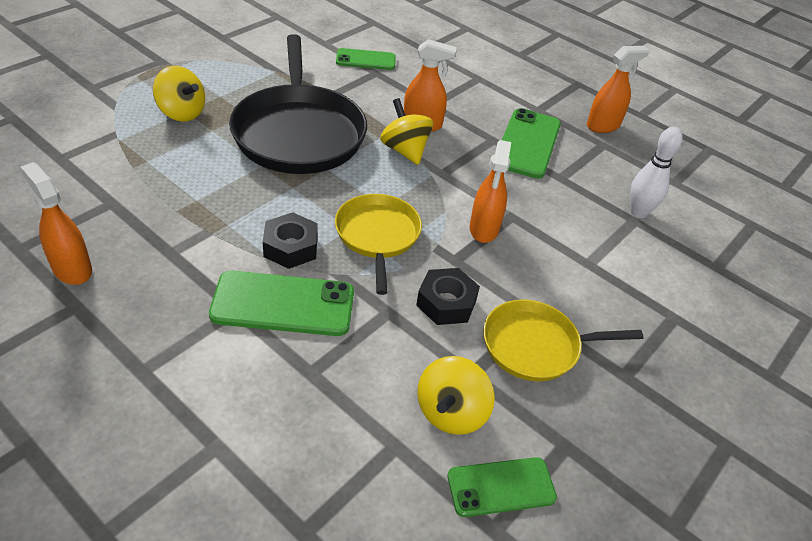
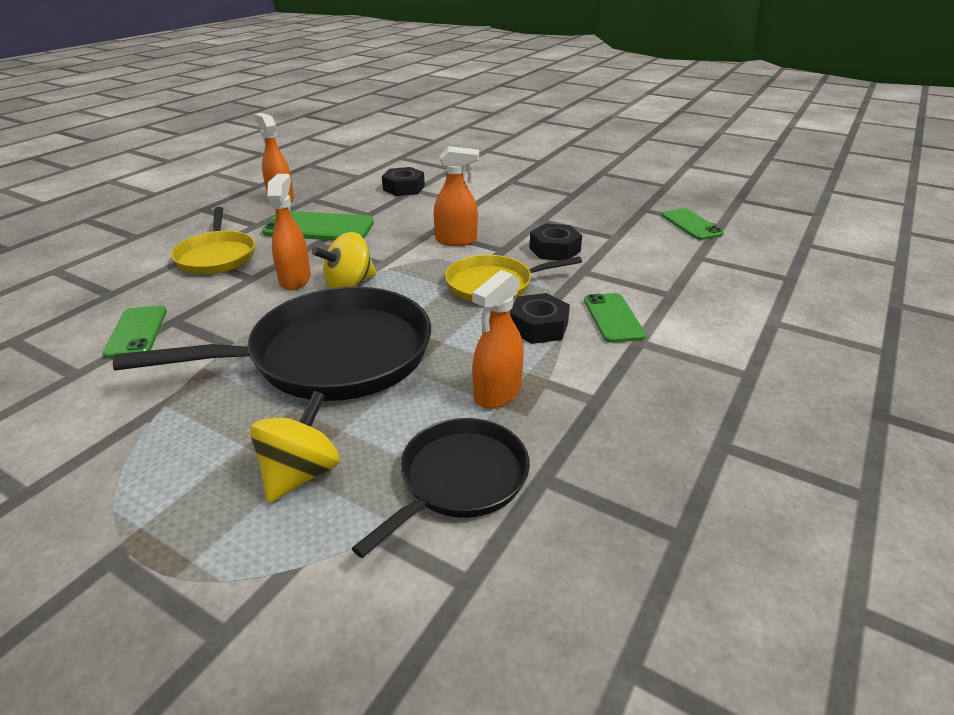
camera: 95 degrees left, 10 degrees down
orange spray bottle [20,162,92,285] -> orange spray bottle moved to [472,270,524,409]
green phone [209,271,354,336] -> green phone [584,293,646,343], size x0.63
yellow spinning top [417,356,495,435] -> none
yellow pan [483,299,643,382] -> yellow pan moved to [171,207,255,274]
white bowling pin [630,127,683,218] -> black nut [382,167,425,196]
none -> black pan [352,418,530,558]

